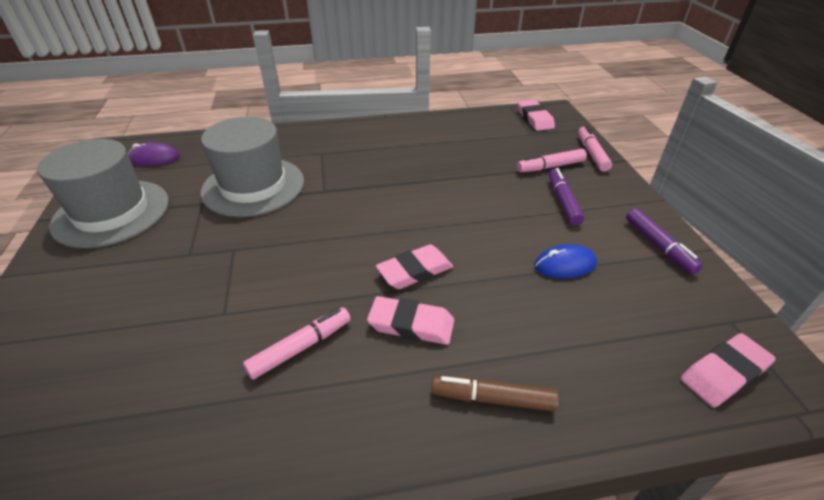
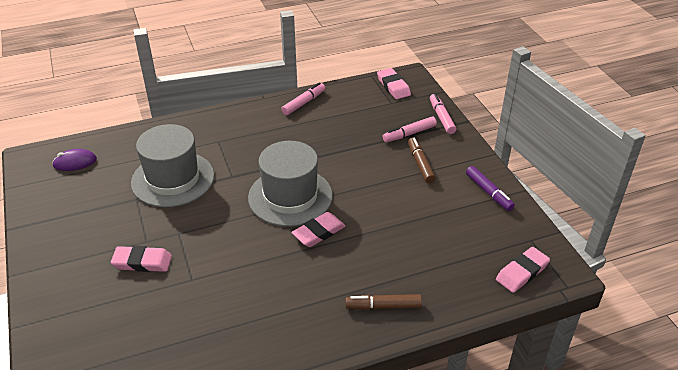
camera: 10 degrees left, 0 degrees up
grey hat [37,139,169,248] -> grey hat moved to [248,141,333,227]
pink marker [243,307,351,380] -> pink marker moved to [281,82,325,115]
pink eraser [367,296,454,345] -> pink eraser moved to [111,246,172,272]
blue mouse [534,244,597,278] -> none
purple marker [549,168,584,225] -> brown marker [408,137,436,183]

